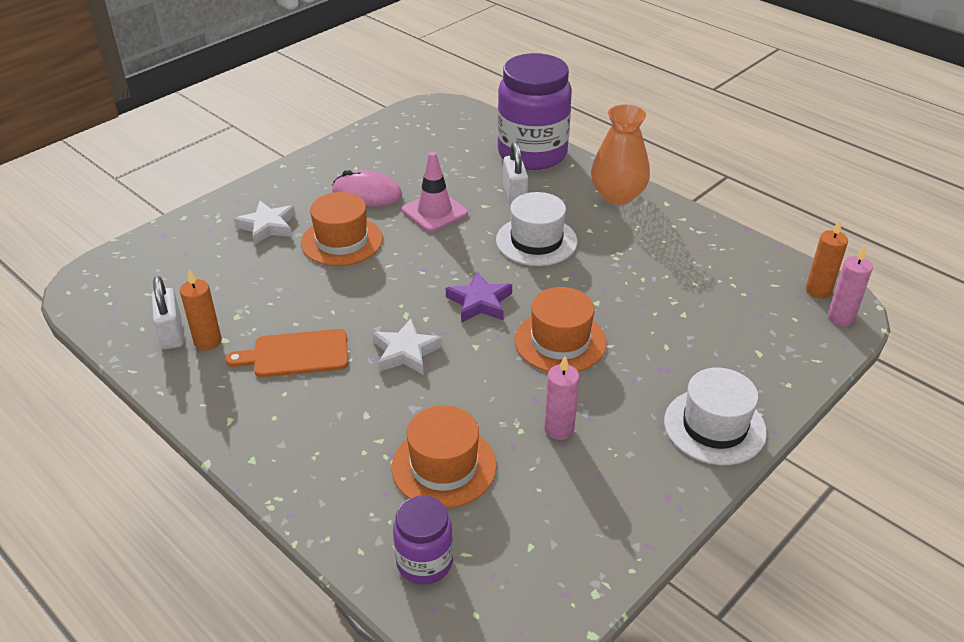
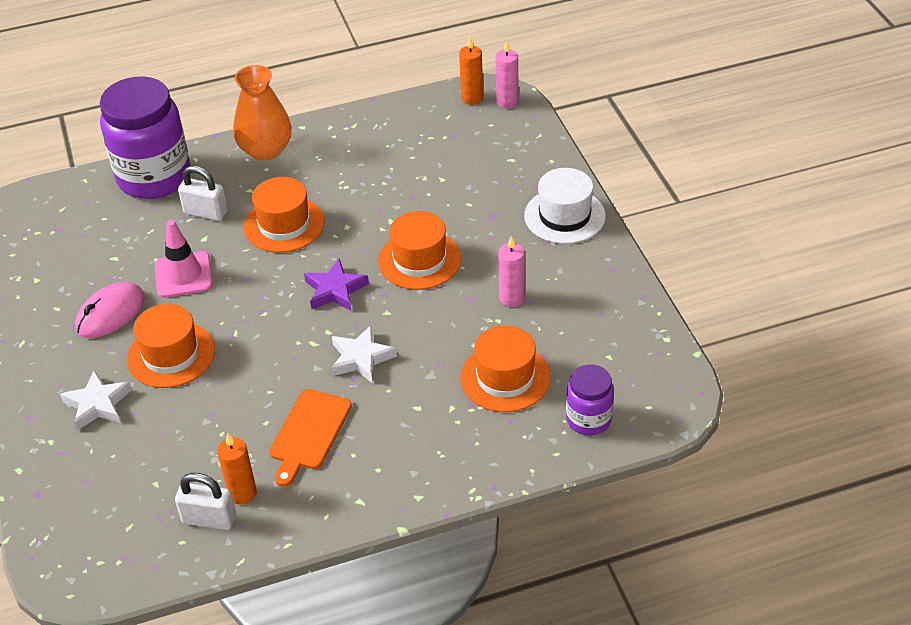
camera: 60 degrees left, 5 degrees up
white hat [496,192,577,266] -> orange hat [244,177,325,253]

